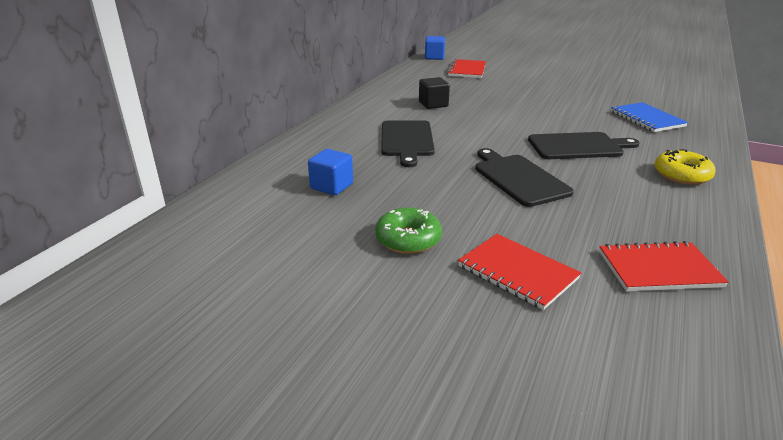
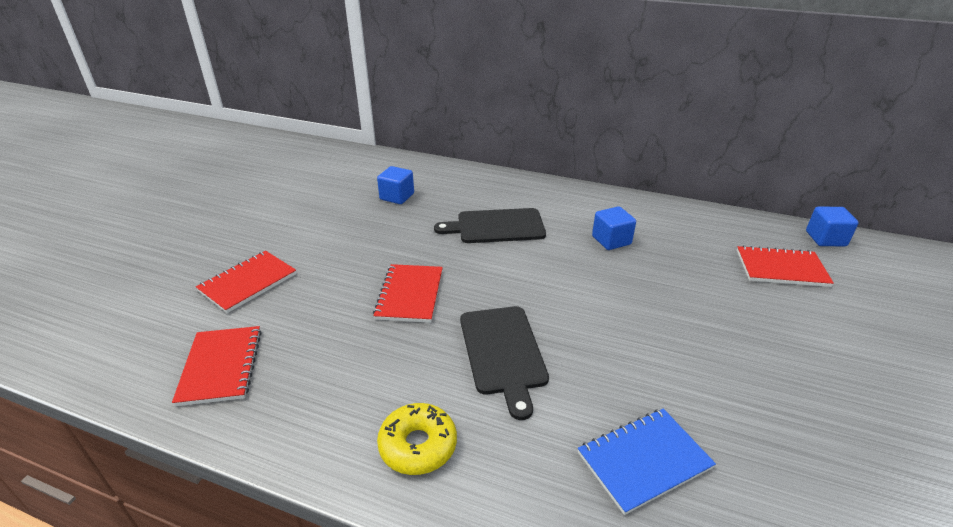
camera: 85 degrees right, 5 degrees up
green donut [375,208,442,254] -> none
black cube [419,77,450,109] -> blue cube [592,206,636,250]
black cutting board [475,148,574,207] -> red notebook [373,264,443,323]

